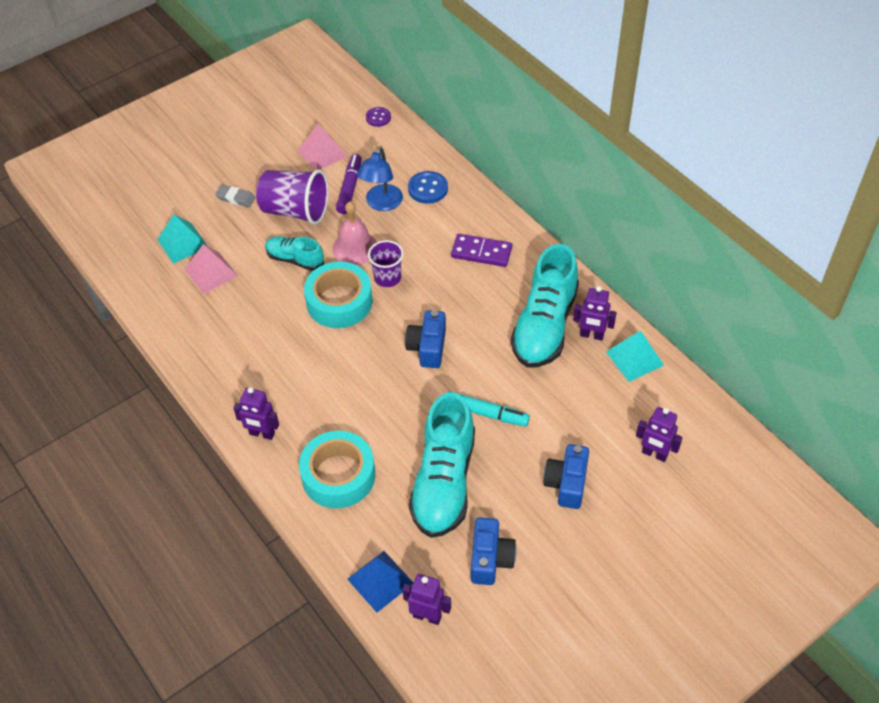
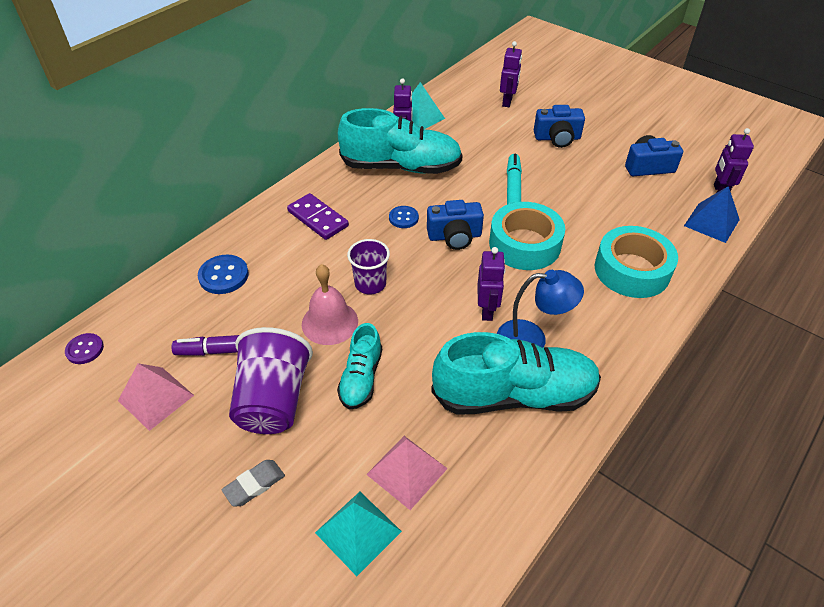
camera: 105 degrees left, 5 degrees down
grey eraser [215,185,256,207] -> grey eraser turned 45 degrees clockwise [222,460,285,507]
purple robot [233,387,279,440] -> purple robot moved to [477,247,506,321]
turquoise tape [304,262,373,328] -> turquoise tape moved to [489,202,565,270]
blue lamp [357,146,403,211] -> blue lamp moved to [497,270,584,348]
turquoise shoe [409,392,475,538] -> turquoise shoe moved to [431,332,601,415]
purple domino [451,234,512,267] -> purple domino turned 45 degrees counterclockwise [287,193,349,240]
none -> blue button [389,206,419,228]

